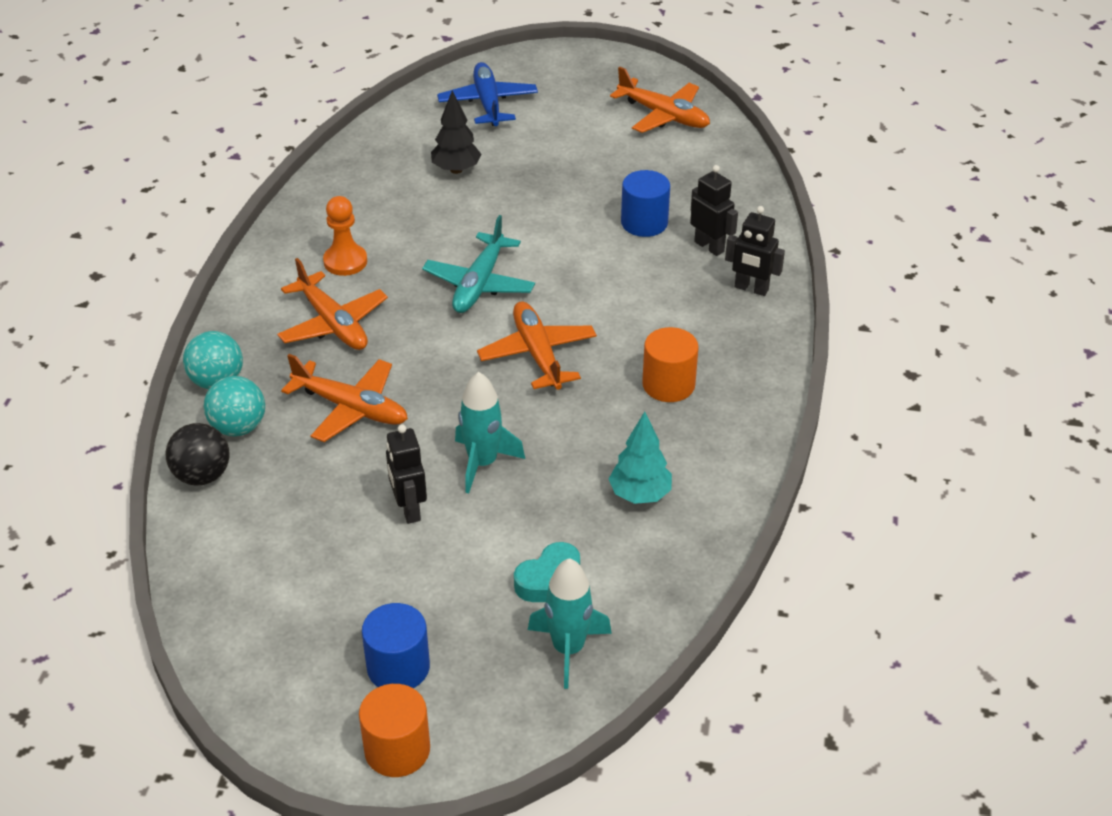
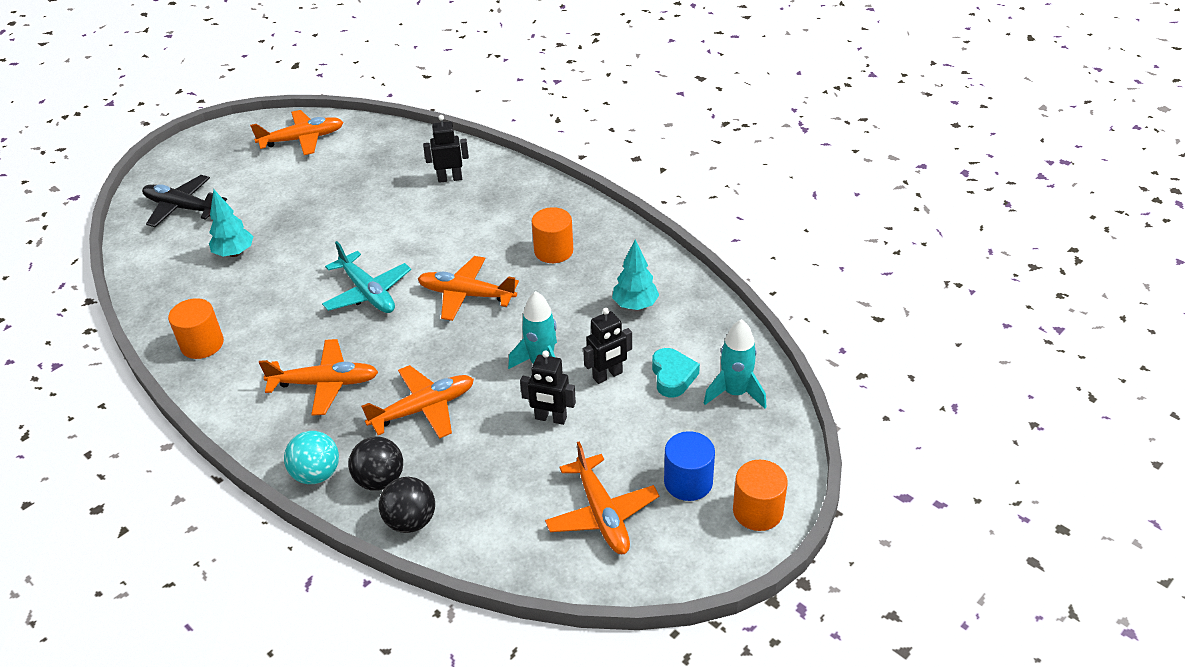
camera: 55 degrees left, 0 degrees up
turquoise ball [204,376,265,436] -> black ball [349,436,403,491]
orange pawn [323,196,367,276] -> none
black tree [431,91,482,174] -> turquoise tree [209,190,254,257]
blue plane [437,62,538,126] -> black plane [142,175,227,227]
blue cylinder [621,170,670,237] -> none
black robot [725,206,785,296] -> black robot moved to [583,308,632,384]
none -> orange cylinder [168,298,224,359]
none -> orange plane [545,441,659,554]

